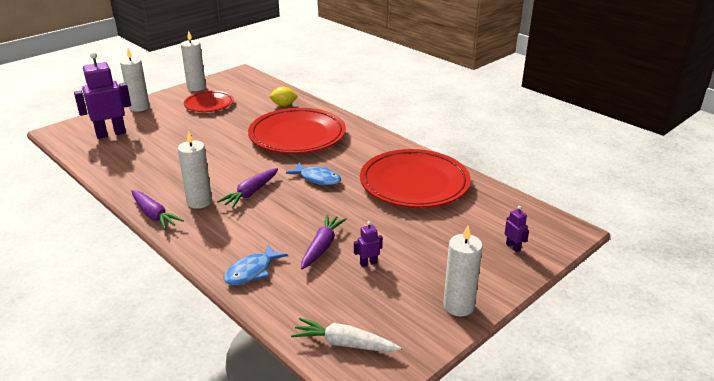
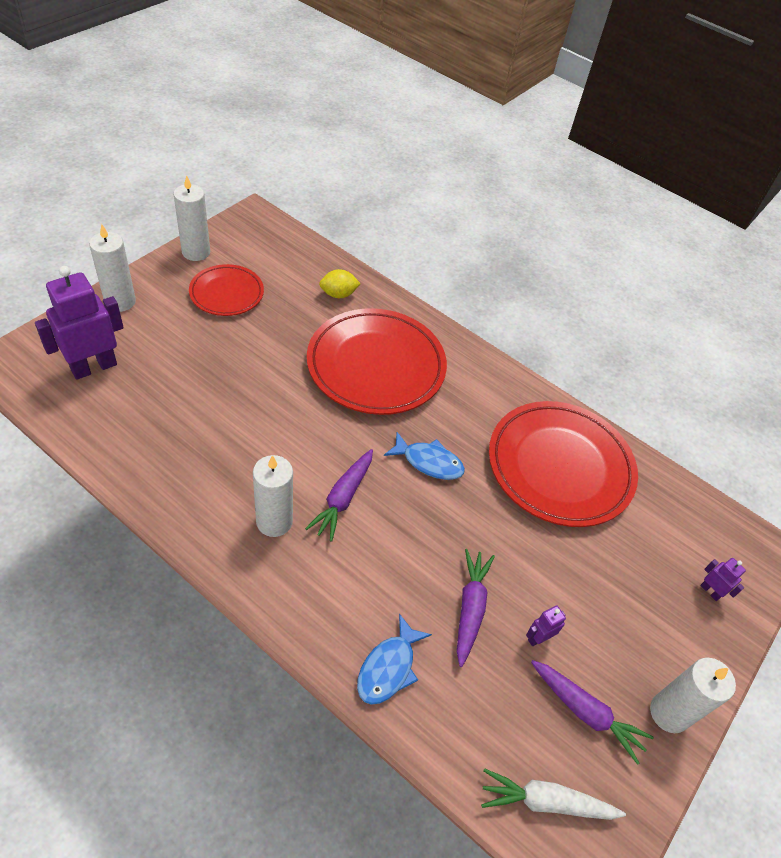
camera: 15 degrees left, 20 degrees up
purple carrot [131,190,184,230] -> purple carrot moved to [531,660,654,765]

